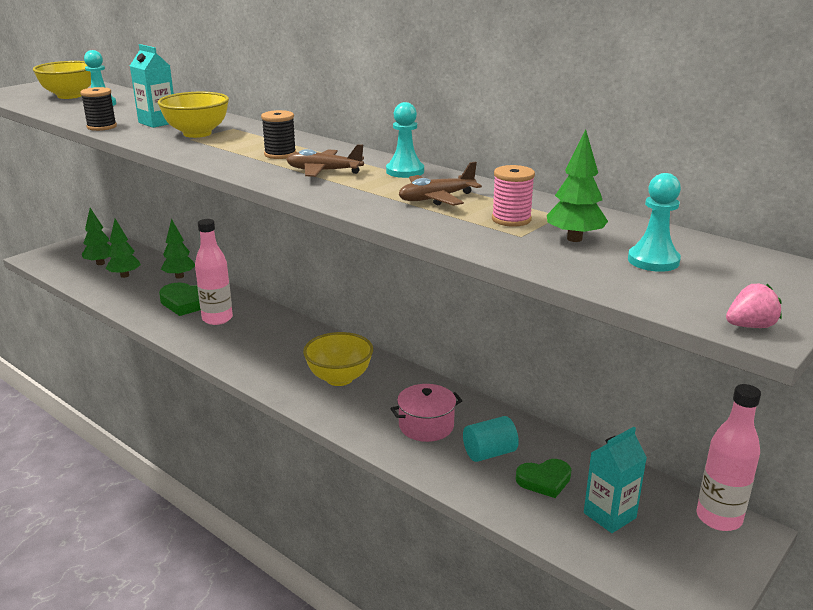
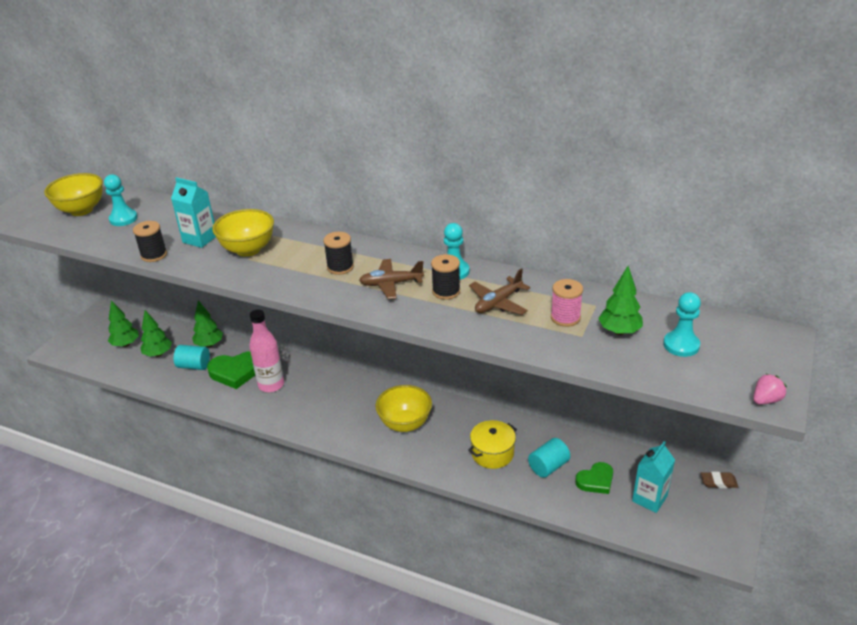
camera: 15 degrees left, 10 degrees up
pink pot [390,384,462,442] -> yellow pot [468,420,517,469]
pink bottle [696,384,761,531] -> brown eraser [701,472,738,488]
none -> turquoise cylinder [174,345,210,370]
none -> black spool [431,254,460,300]

